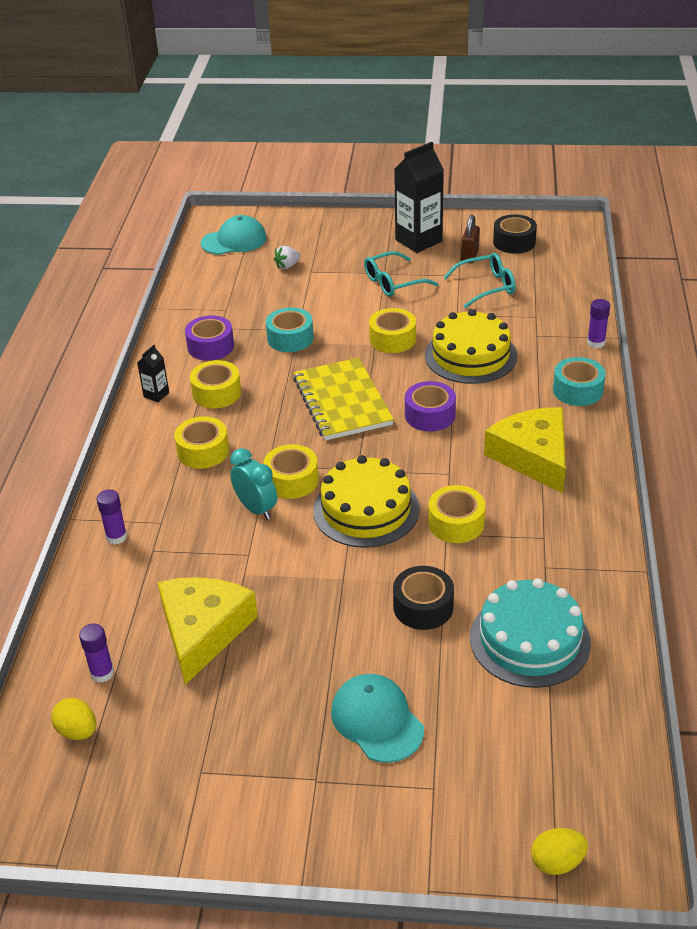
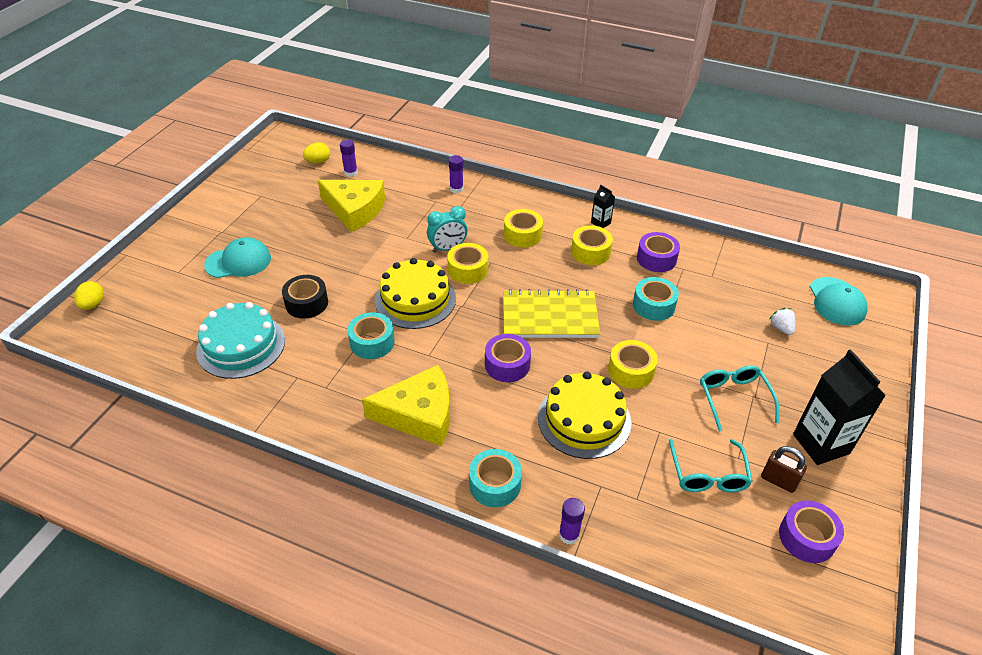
camera: 105 degrees right, 5 degrees up
yellow tape [428,485,486,543] -> turquoise tape [348,312,395,359]
black tape [493,214,537,254] -> purple tape [779,500,844,563]

